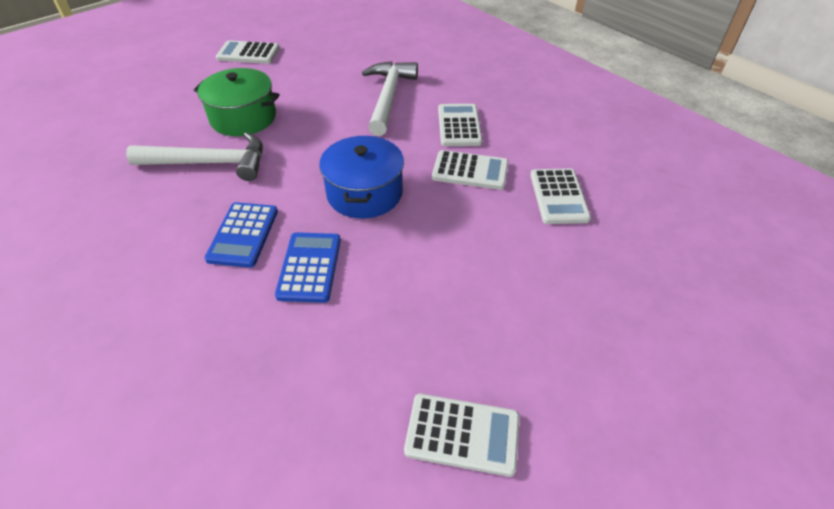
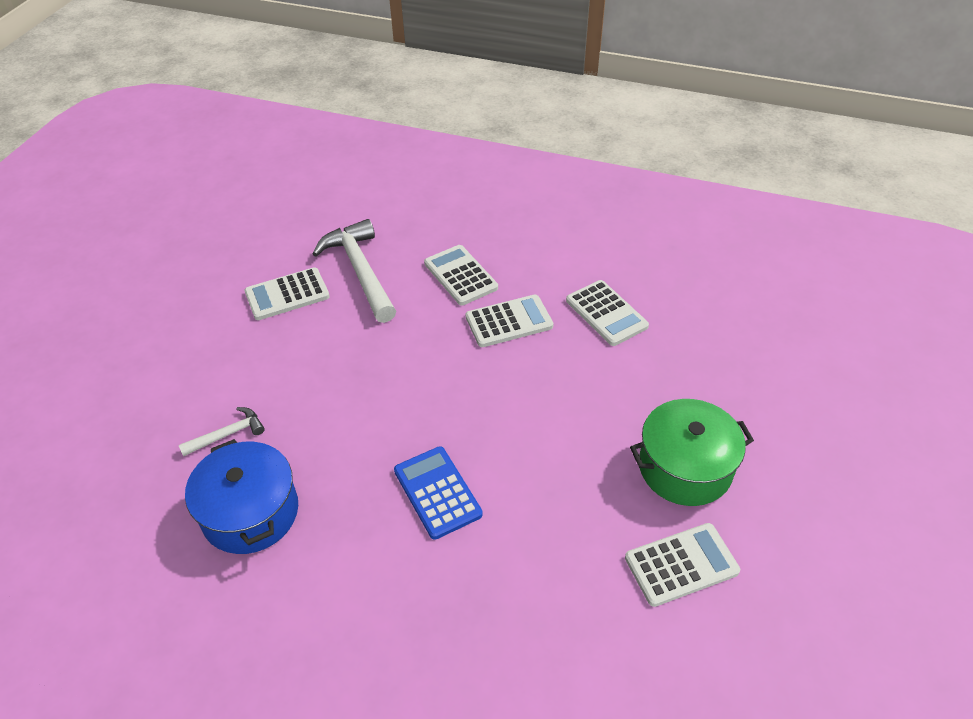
camera: 30 degrees left, 0 degrees up
white hammer [126,132,263,181] -> white hammer [179,407,265,456], size x0.50
green pot [194,68,280,136] -> green pot moved to [630,399,754,506]
blue calculator [204,202,278,268] -> none
white calculator [216,40,279,64] -> white calculator moved to [245,267,330,320]
blue pot [319,136,404,219] -> blue pot moved to [185,439,298,554]

